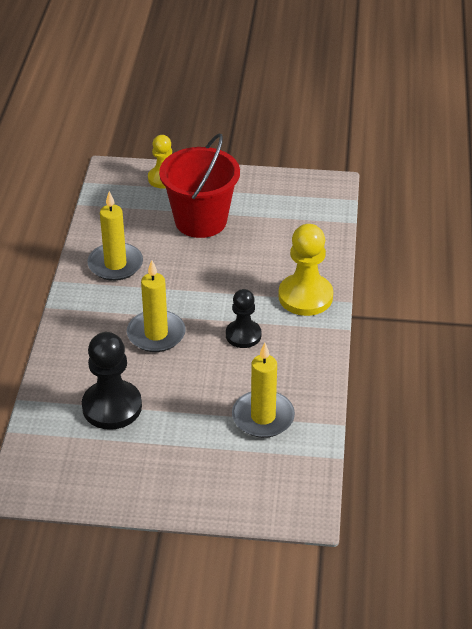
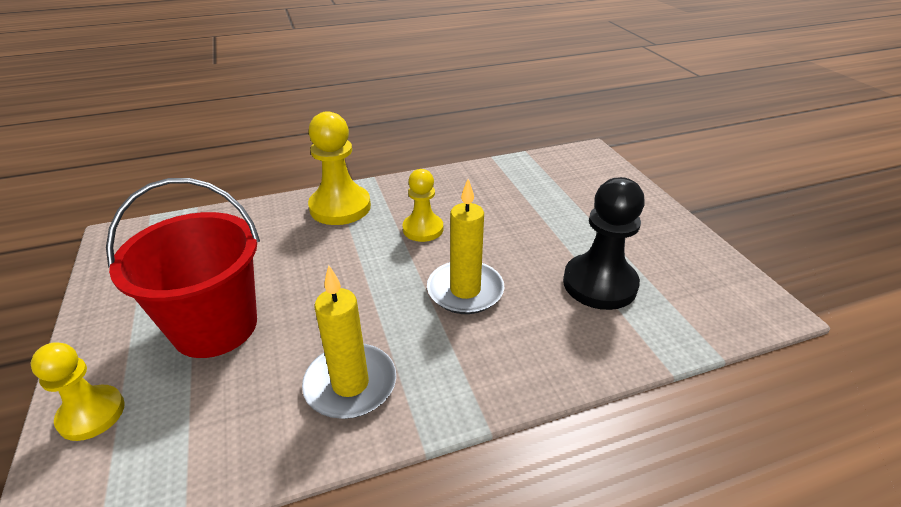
camera: 115 degrees left, 5 degrees down
black pawn [226,289,261,348] -> yellow pawn [403,169,443,242]
yellow candle [232,343,295,438] -> none

